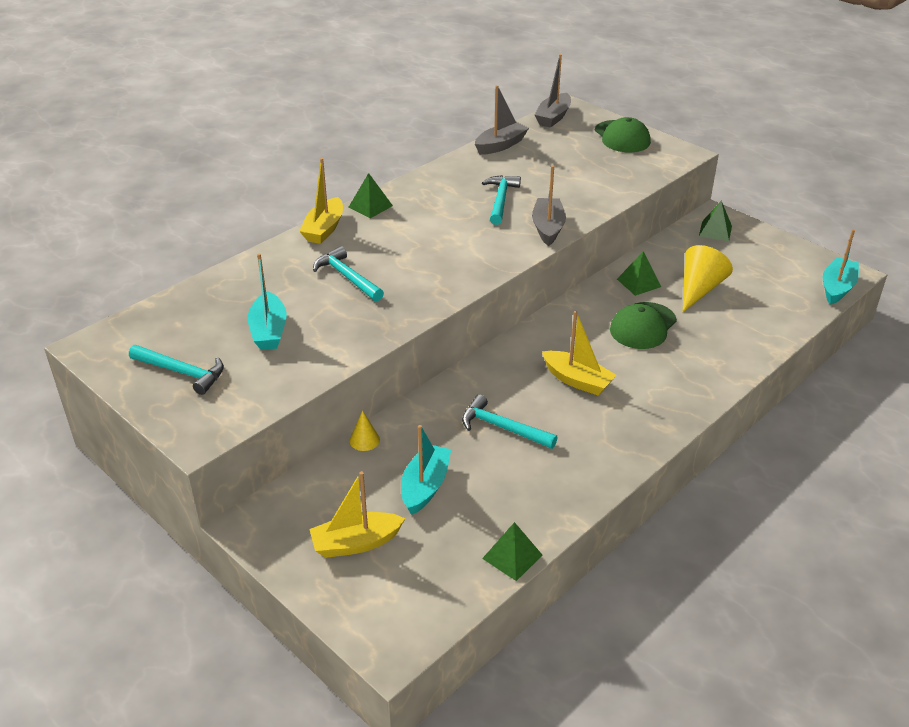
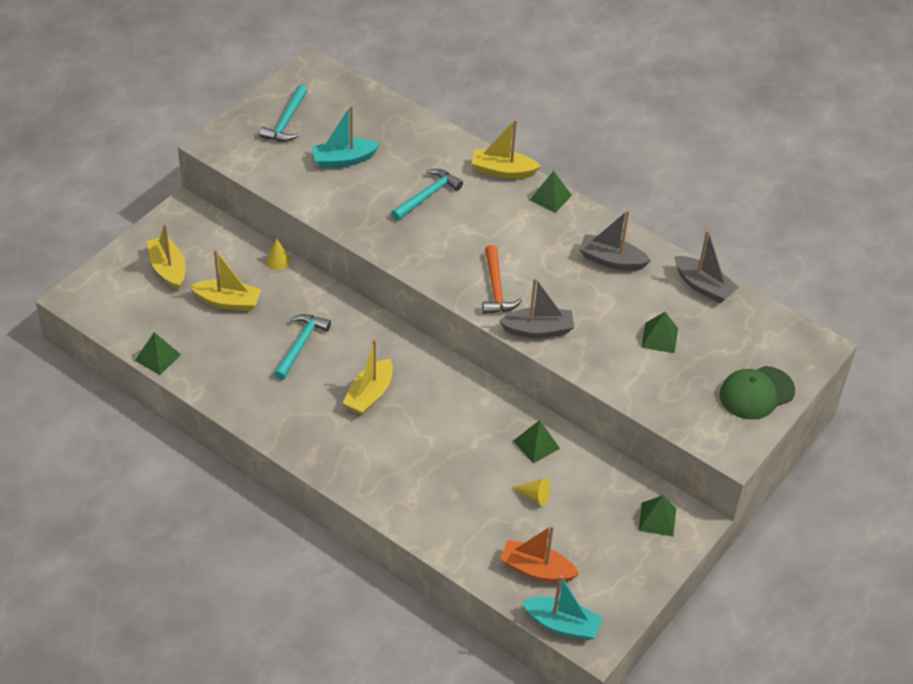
camera: 80 degrees right, 10 degrees up
turquoise boat [401,425,451,515] -> yellow boat [190,250,261,311]
turquoise hammer [482,175,521,225] -> none
grey boat [535,54,571,128] -> grey boat moved to [579,210,651,271]
green cap [610,302,677,349] -> none
yellow cone [683,245,733,312] -> yellow cone [512,478,550,506], size x0.51
none -> orange hammer [482,245,522,314]
none -> orange boat [500,525,579,583]
none -> green pyramid [641,312,678,353]

